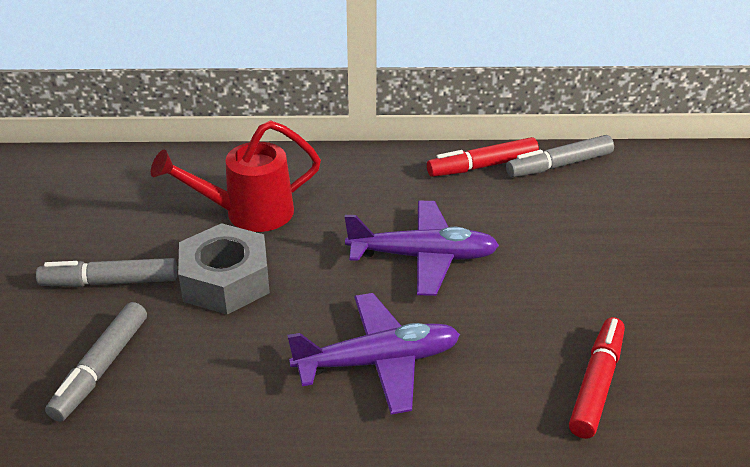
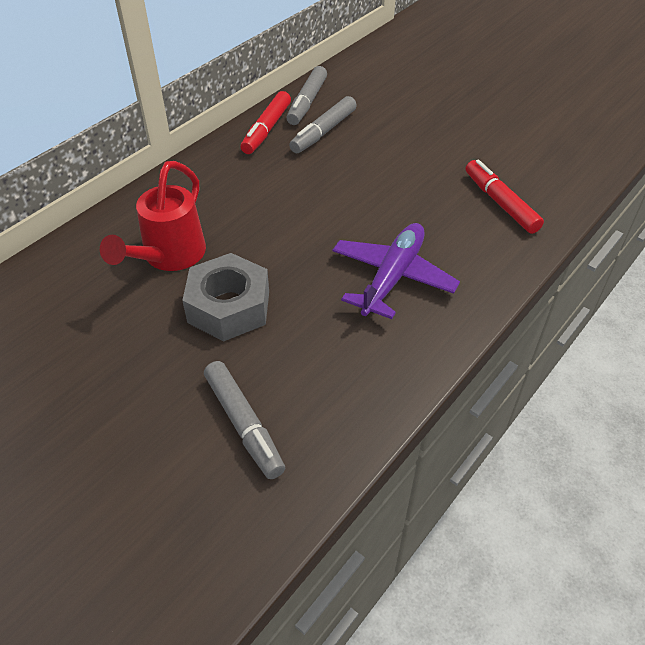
camera: 50 degrees left, 10 degrees up
grey marker [36,258,177,287] -> grey marker moved to [289,96,357,153]
purple plane [345,201,499,296] -> none

